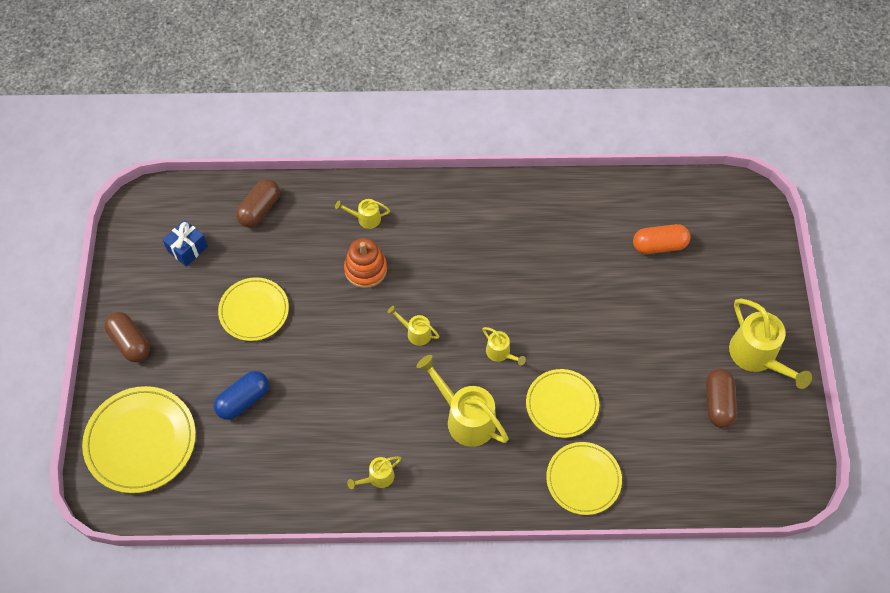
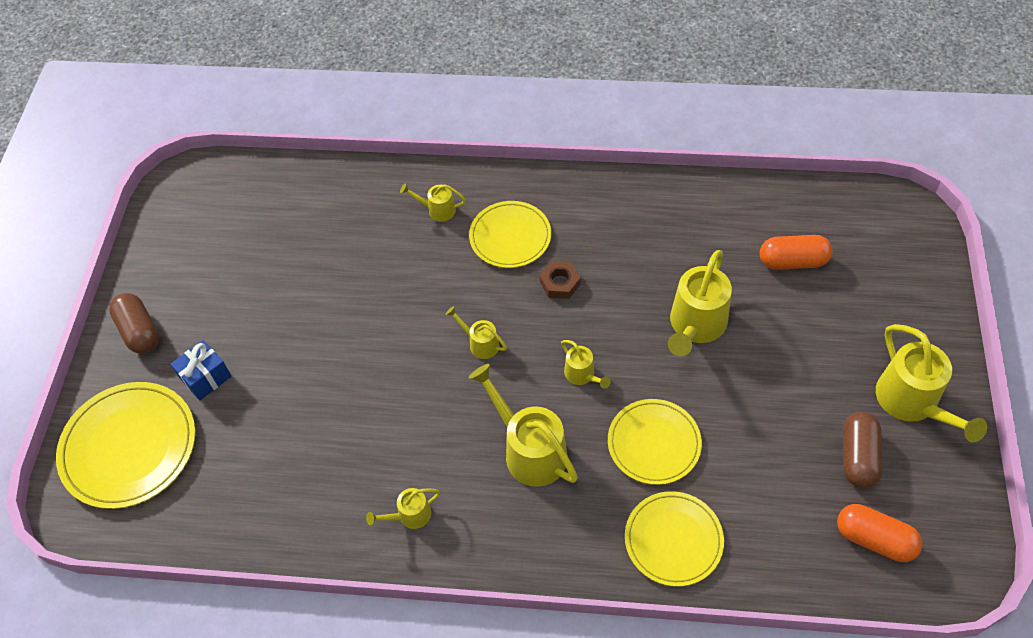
camera: 10 degrees right, 5 degrees down
blue gift [163,220,208,267] -> blue gift moved to [171,340,231,400]
blue capsule [214,371,269,420] -> none
yellow plate [218,277,289,341] -> yellow plate moved to [469,201,551,268]
brown capsule [236,179,280,227] -> none
orange stacking toy [344,238,387,288] -> none
none -> brown nut [540,261,581,299]
none -> yellow watering can [668,250,732,356]
none -> orange capsule [837,504,923,562]

